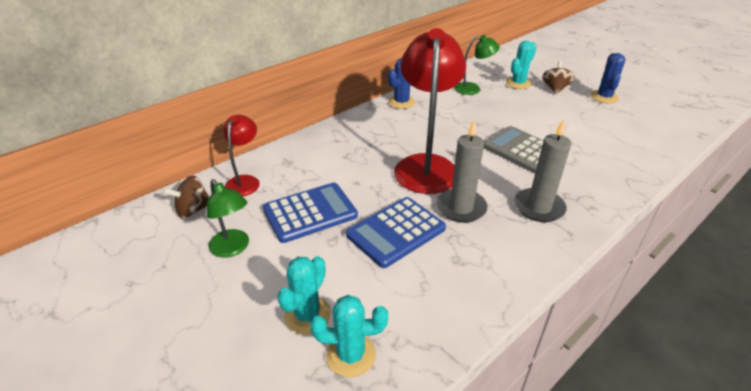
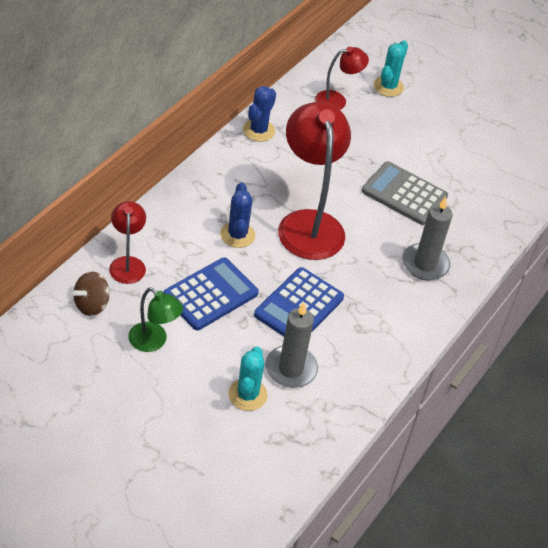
camera: 20 degrees left, 10 degrees up
turquoise cactus [310,295,388,378] -> none
grey candle [436,120,488,223] -> grey candle moved to [265,303,318,388]
green lamp [455,35,500,95] -> red lamp [315,47,369,110]
brown spinning top [542,61,575,94] -> none
blue cactus [591,53,625,103] -> blue cactus moved to [220,182,255,248]

